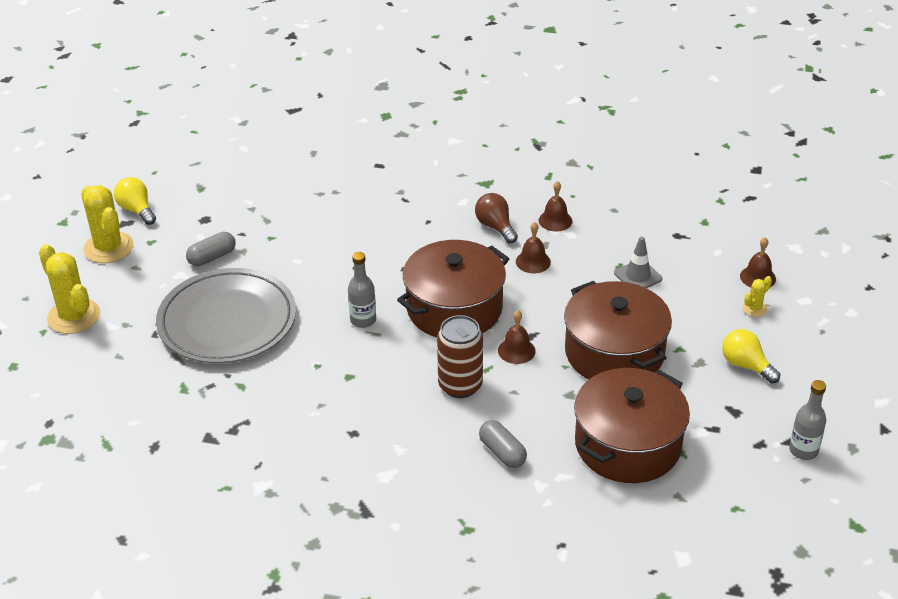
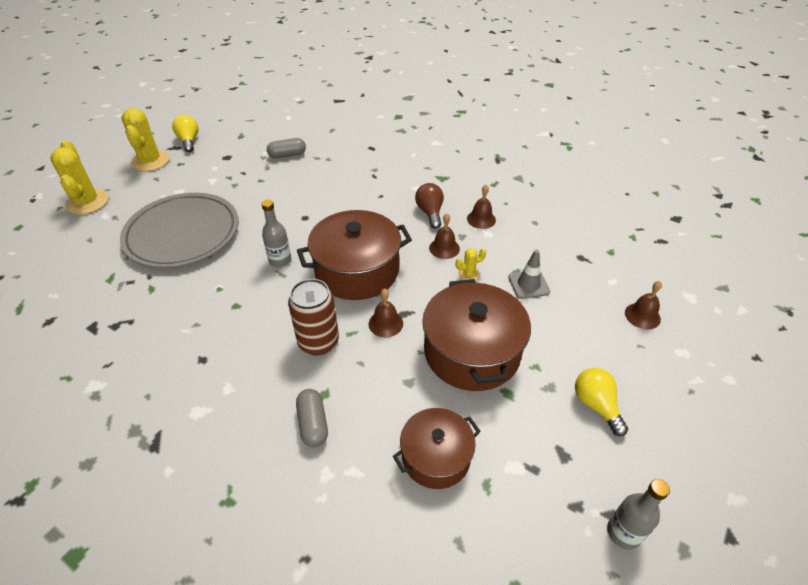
camera: 20 degrees right, 5 degrees up
grey capsule [186,232,236,266] -> grey capsule moved to [267,138,306,158]
brown pot [574,368,690,483] -> brown pot [393,408,481,489], size x0.61
yellow cactus [742,276,772,317] -> yellow cactus moved to [456,248,486,280]

